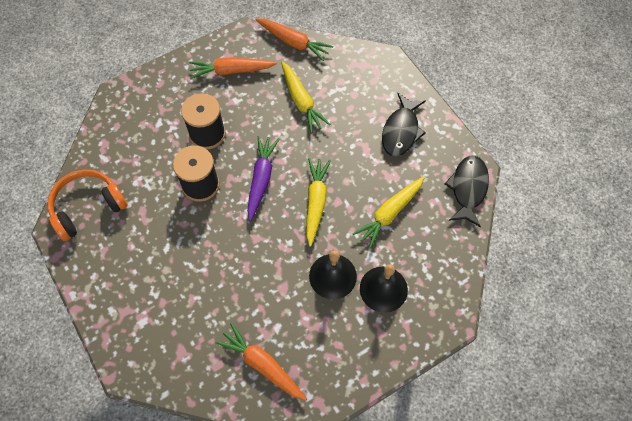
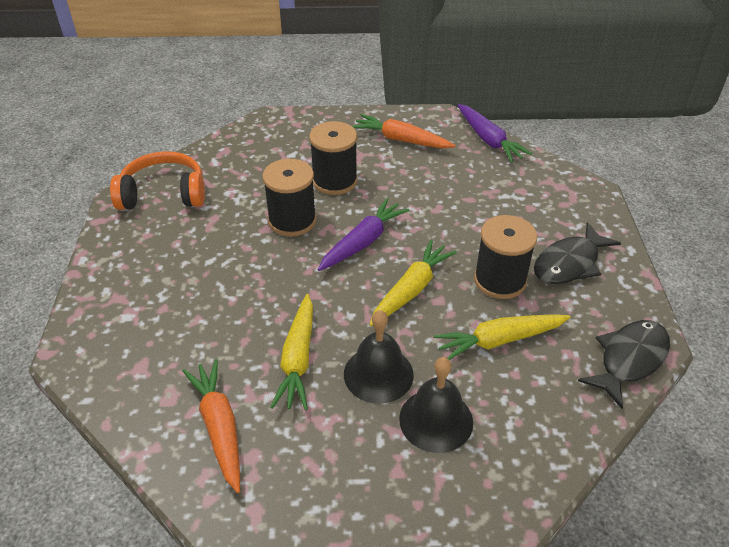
camera: 30 degrees right, 20 degrees down
orange carrot [256,18,333,61] -> purple carrot [458,104,532,163]
yellow carrot [281,61,330,133] -> yellow carrot moved to [270,294,313,410]
none -> black spool [474,215,537,299]

